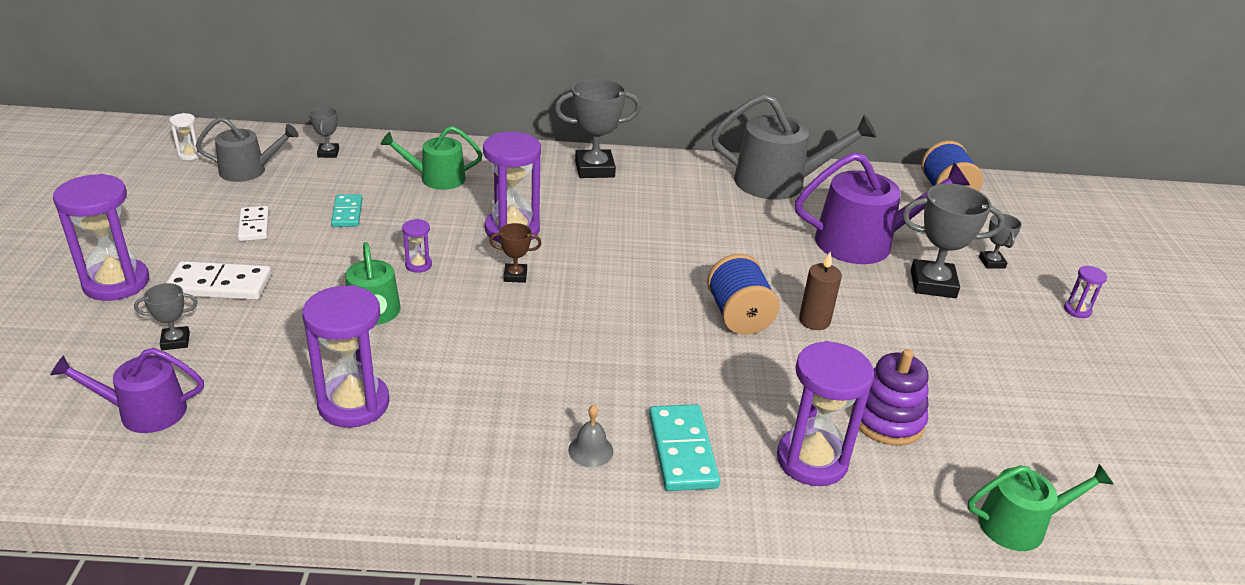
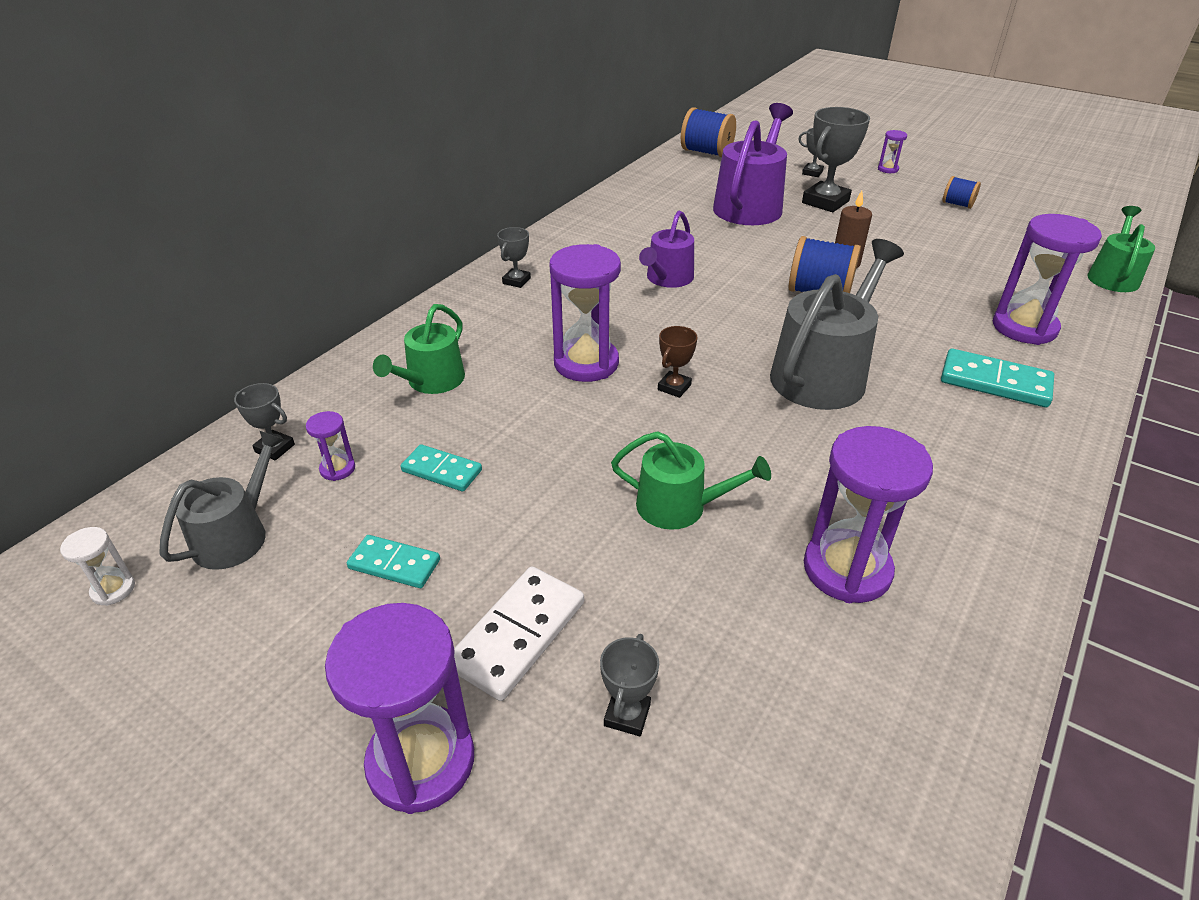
camera: 55 degrees left, 5 degrees up
purple watering can [50,348,204,433] -> purple watering can moved to [639,211,694,288]
white domino [238,206,269,241] -> turquoise domino [347,535,440,588]
purple hourglass [402,219,432,273] -> purple hourglass moved to [306,411,355,481]
grey trophy [555,78,641,178] -> grey trophy [497,227,531,288], size x0.51
grey bell [568,405,613,467] -> none
grey watering can [712,94,877,200] -> grey watering can moved to [770,239,904,410]
purple stacking toy [851,349,929,446] -> none
none -> blue spool [943,176,981,209]

